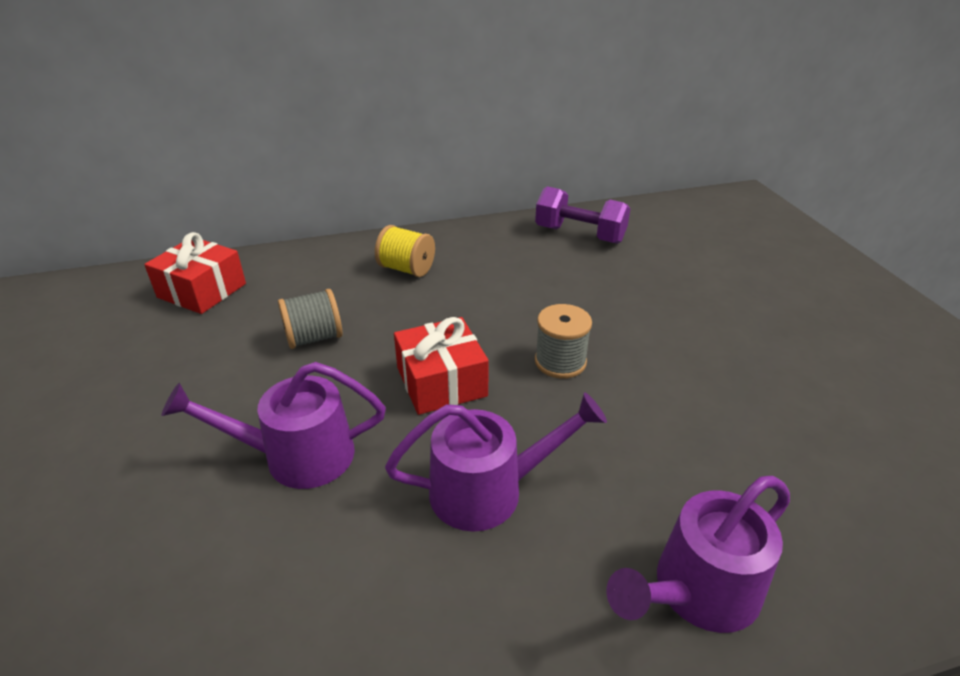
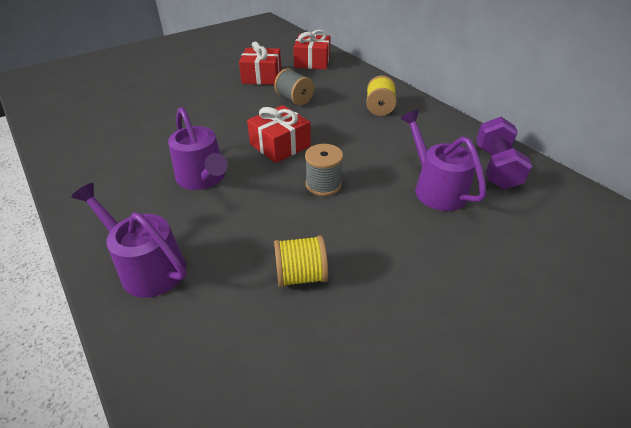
camera: 70 degrees right, 5 degrees up
purple watering can [162,362,386,489] -> purple watering can moved to [400,110,486,211]
none -> red gift [239,42,281,85]
none -> yellow spool [274,235,328,287]

